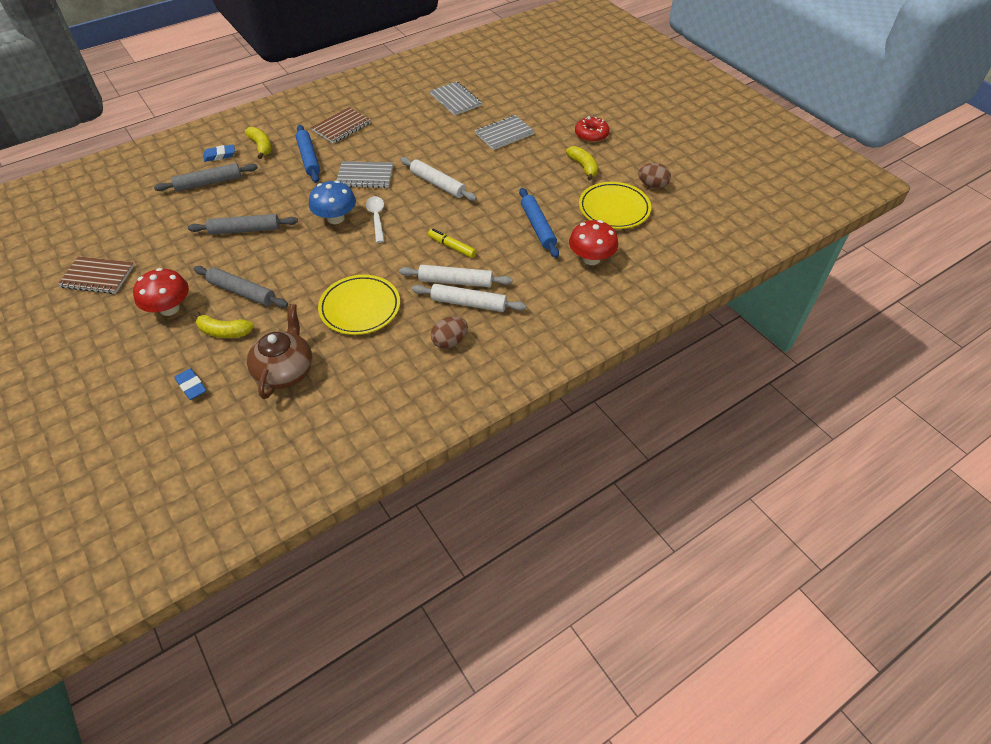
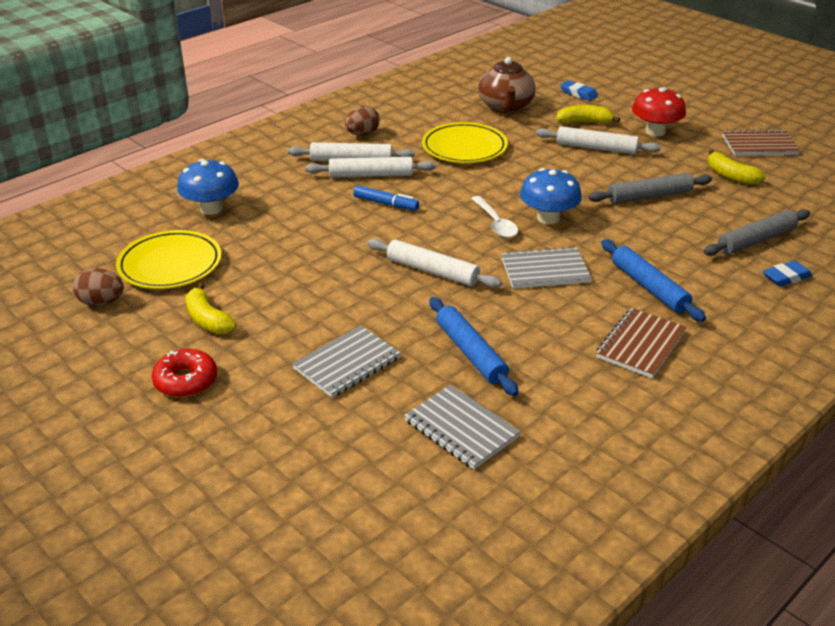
camera: 170 degrees right, 15 degrees down
grey rolling pin [194,266,288,308] -> white rolling pin [536,126,661,154]
yellow banana [245,127,271,159] -> yellow banana moved to [708,150,766,185]
yellow marker [428,229,477,258] -> blue marker [353,185,419,211]
blue rolling pin [519,188,559,258] -> blue rolling pin moved to [429,297,519,396]
red mushroom [569,220,618,265] -> blue mushroom [177,159,239,215]

